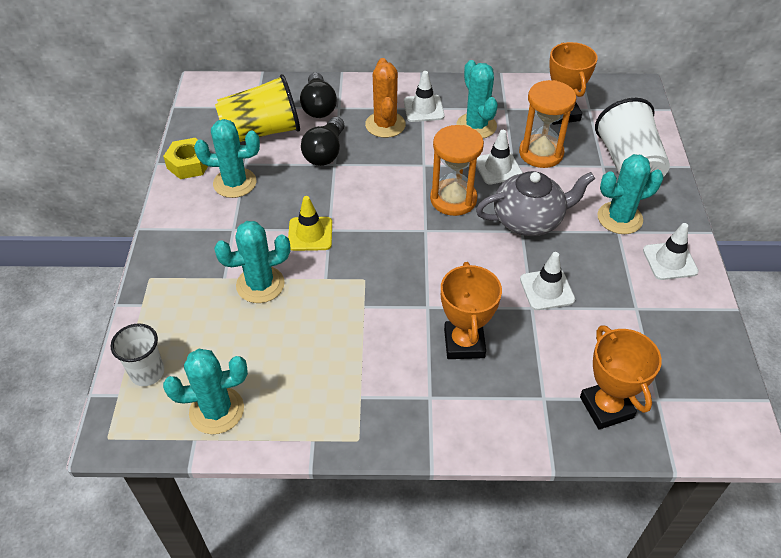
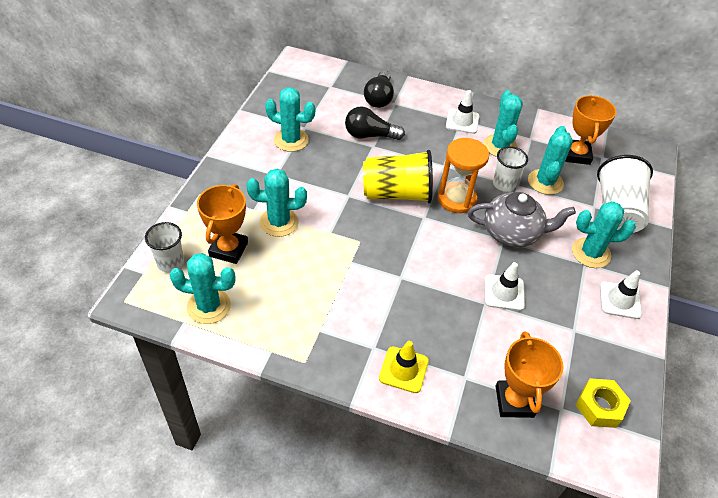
camera: 15 degrees right, 0 degrees up
yellow nut [163,138,208,179] -> yellow nut moved to [575,379,631,428]
yellow cup [215,74,300,142] -> yellow cup moved to [363,150,433,204]
yellow traffic cone [288,196,332,251] -> yellow traffic cone moved to [379,341,429,393]
black light bulb [301,117,344,166] -> black light bulb turned 60 degrees clockwise [345,107,405,140]
orange cactus [365,58,406,138] -> none
orange trophy [441,262,502,359] -> orange trophy moved to [197,184,248,264]
white traffic cone [476,130,523,185] -> white cup [493,146,528,192]
orange hourglass [519,80,576,168] -> turquoise cactus [528,126,573,195]

